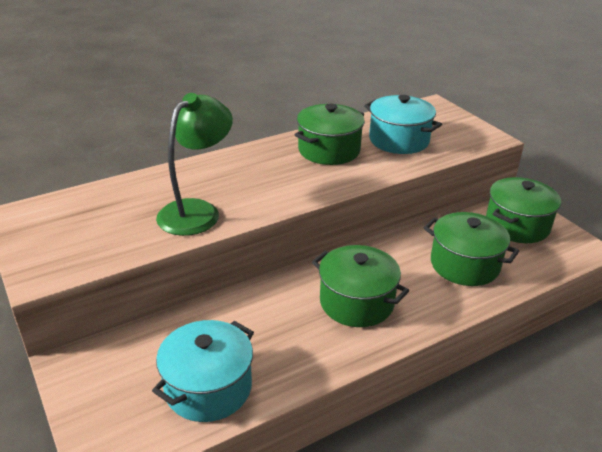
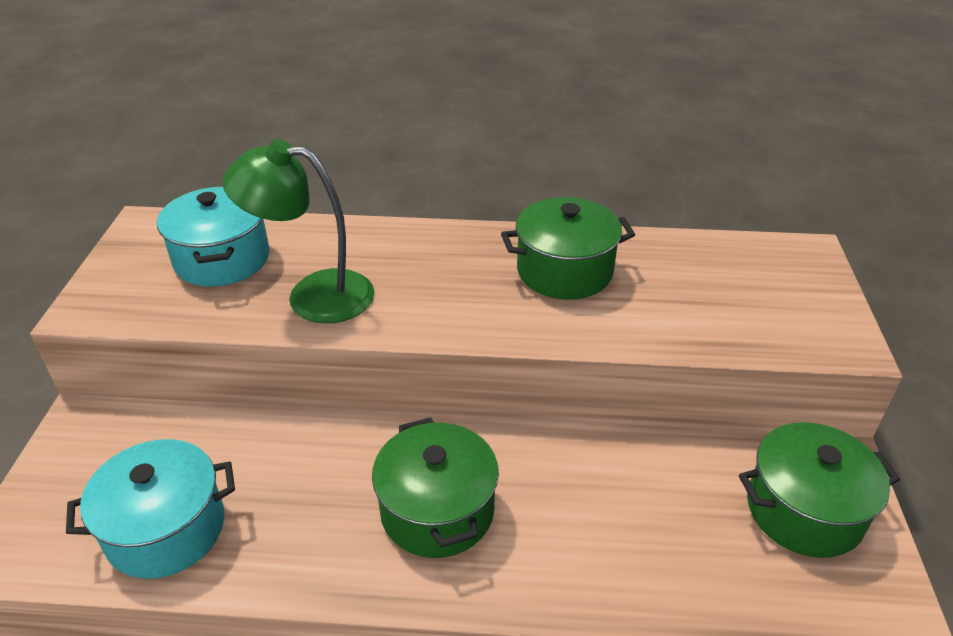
camera: 35 degrees right, 5 degrees up
green lamp [156,93,233,236] -> green lamp turned 150 degrees counterclockwise [223,140,374,323]
turquoise pot [364,95,442,154] -> turquoise pot moved to [157,187,269,287]
green pot [424,212,519,286] -> none

